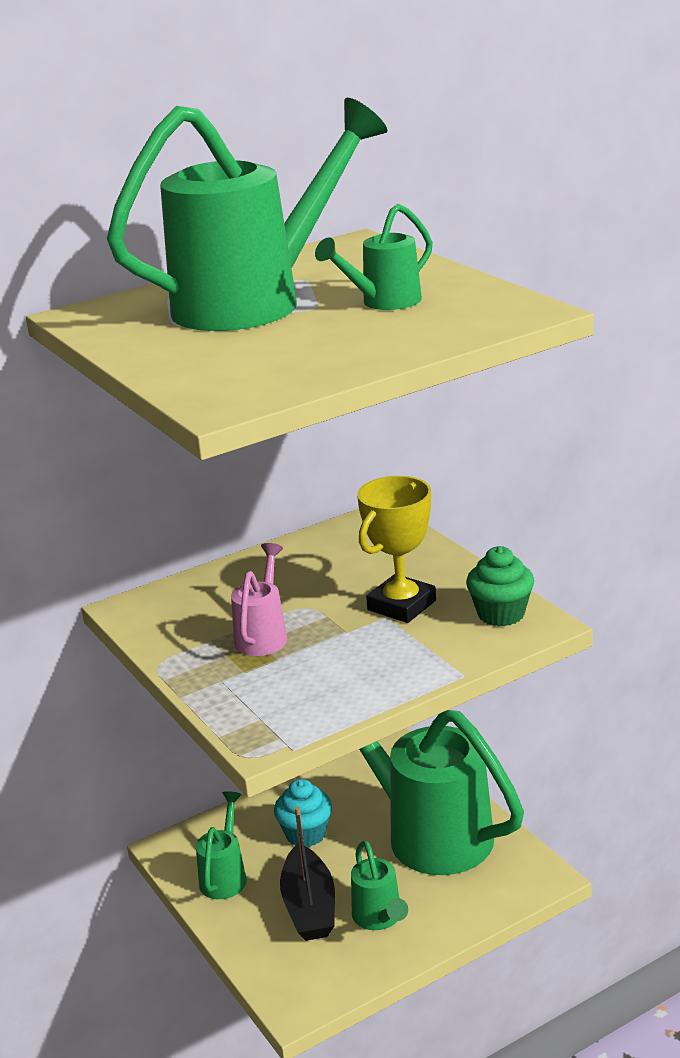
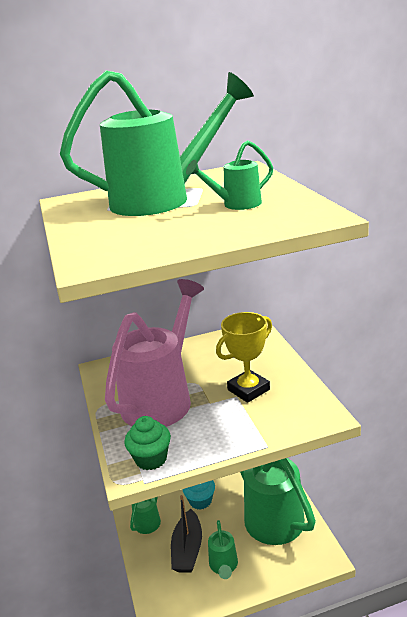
camera: 15 degrees right, 0 degrees up
pink watering can [231,543,287,656] -> pink watering can [105,279,204,427], size x2.20
green cupcake [466,546,534,627] -> green cupcake moved to [124,416,171,470]

